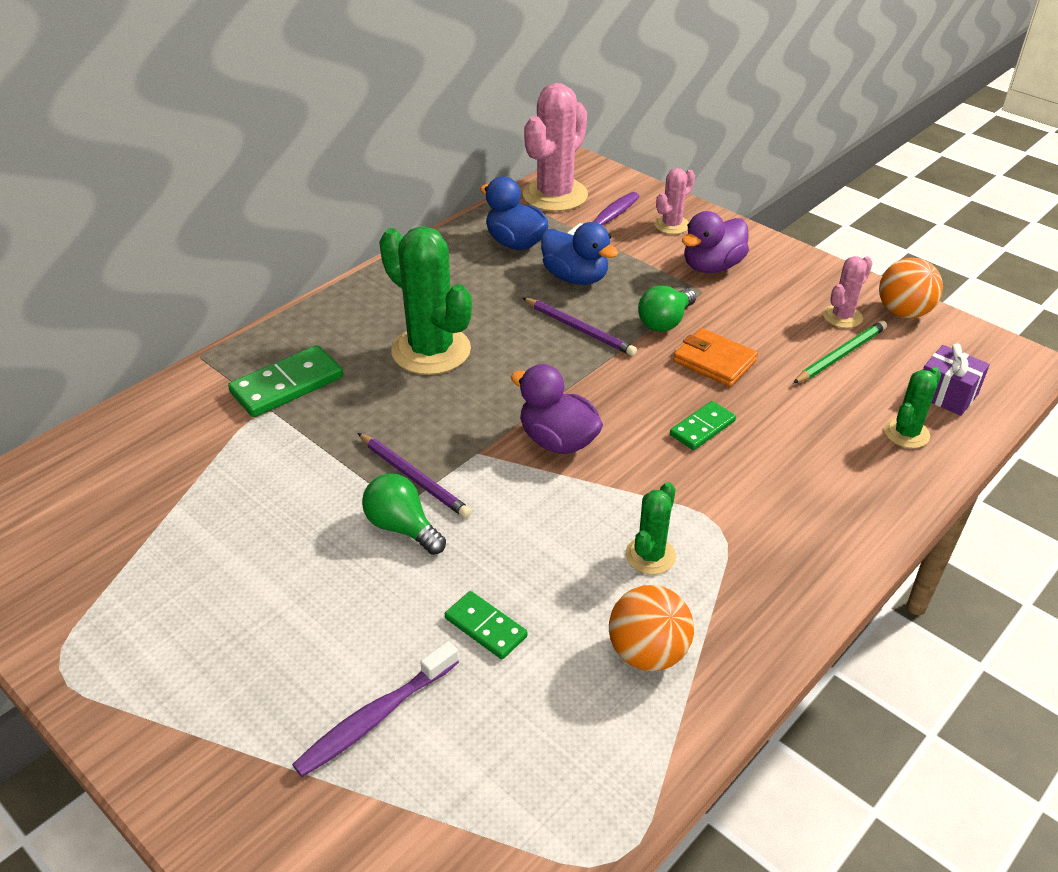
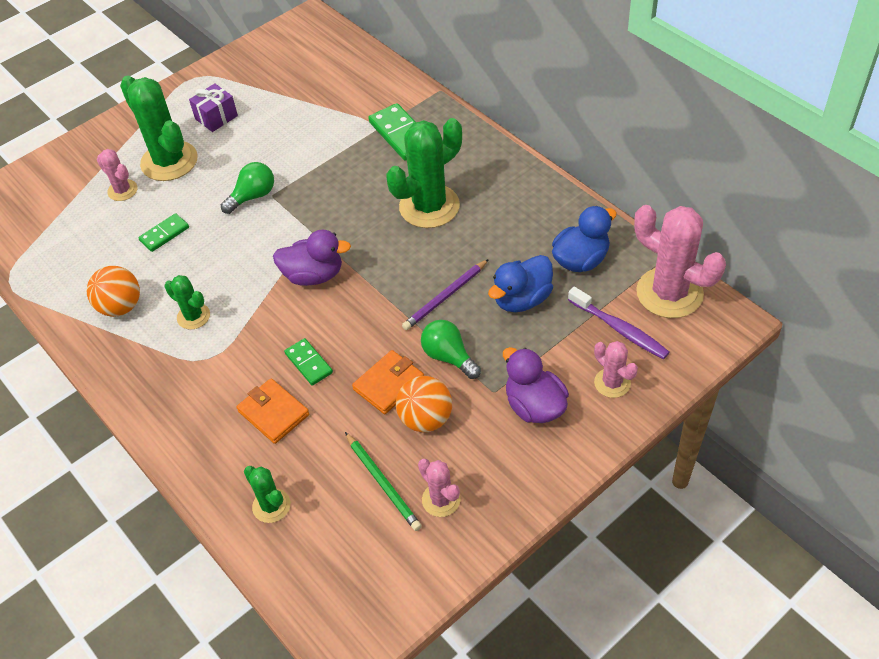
camera: 100 degrees right, 10 degrees up
purple toothbrush [292,641,459,777] -> pink cactus [97,149,138,201]
purple pencil [358,433,472,518] -> none
purple duck [511,364,603,454] -> purple duck turned 45 degrees clockwise [273,230,351,286]
orange ball [879,258,943,318] -> orange ball moved to [396,376,452,432]
purple gift [923,344,990,416] -> purple gift moved to [189,83,238,132]
none -> green cactus [120,76,198,181]
none -> orange wallet [236,378,309,444]

